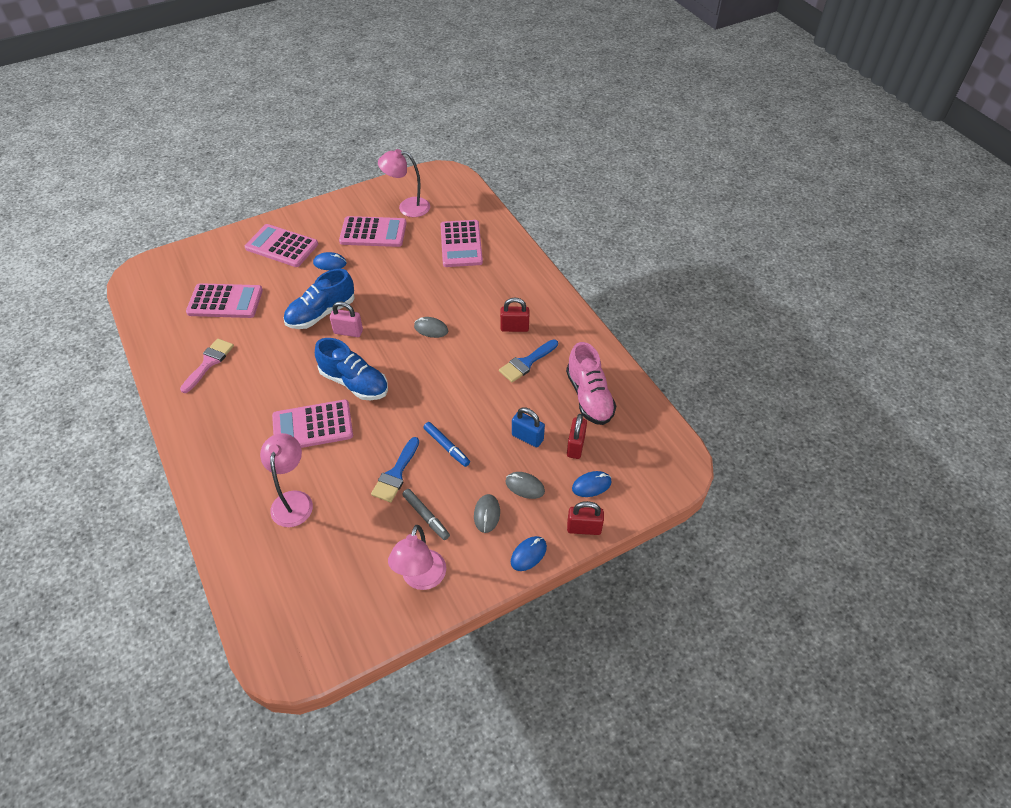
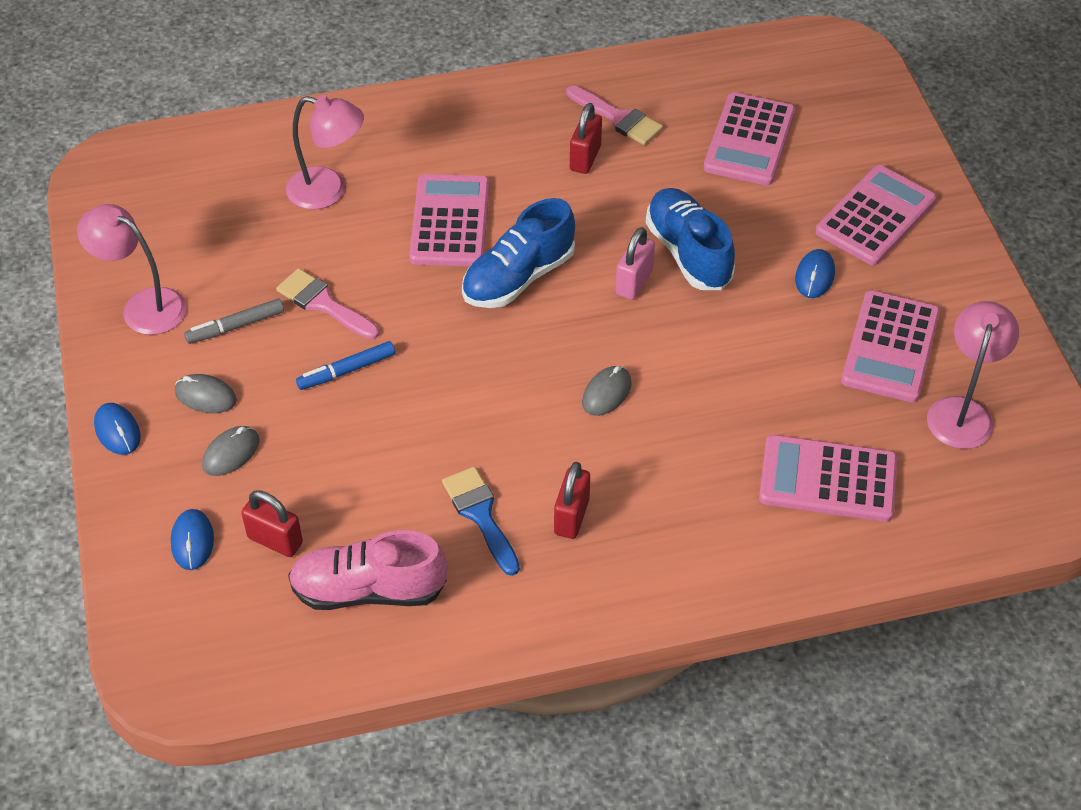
camera: 105 degrees right, 0 degrees up
blue brush [371,437,419,502] -> pink brush [276,268,379,339]
blue padlock [512,408,545,447] -> none
red padlock [567,501,604,535] -> red padlock moved to [570,103,602,174]

